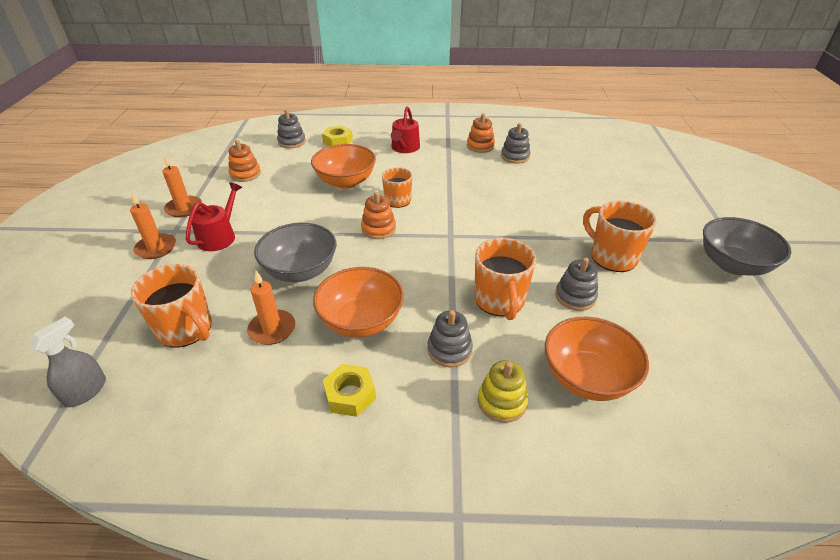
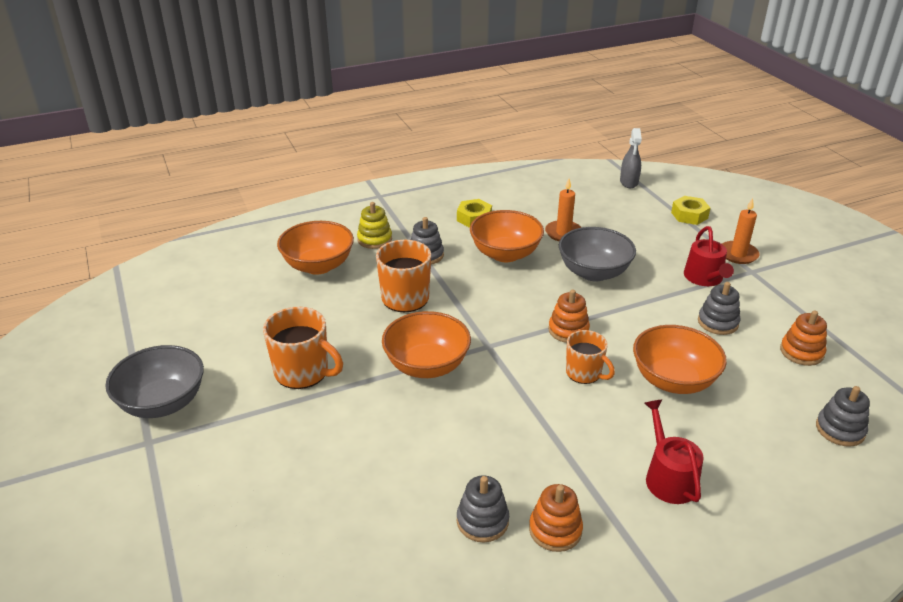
camera: 155 degrees right, 5 degrees down
orange mug [131,264,212,348] -> none
orange candle [162,154,202,217] -> none
yellow nut [322,126,353,146] -> yellow nut moved to [671,196,710,225]
grey stacking toy [555,258,598,311] -> grey stacking toy moved to [698,282,740,335]
none -> orange bowl [382,311,471,378]

